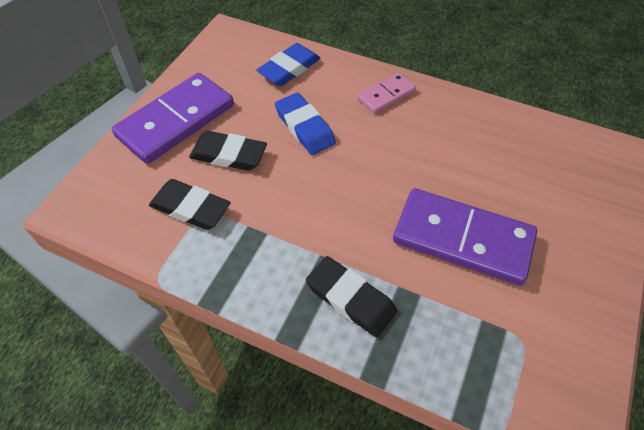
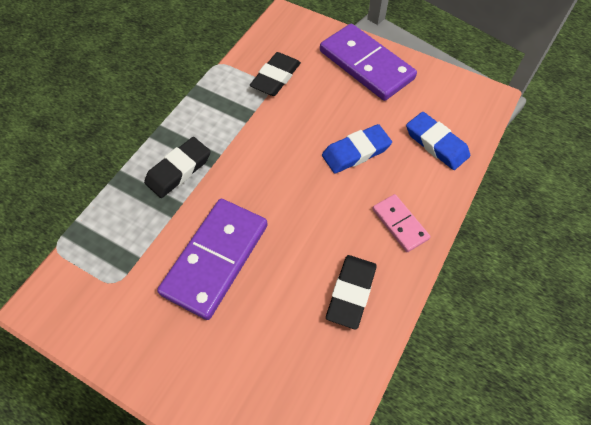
camera: 95 degrees right, 5 degrees up
black eraser [189,131,267,171] -> black eraser moved to [326,255,377,330]

